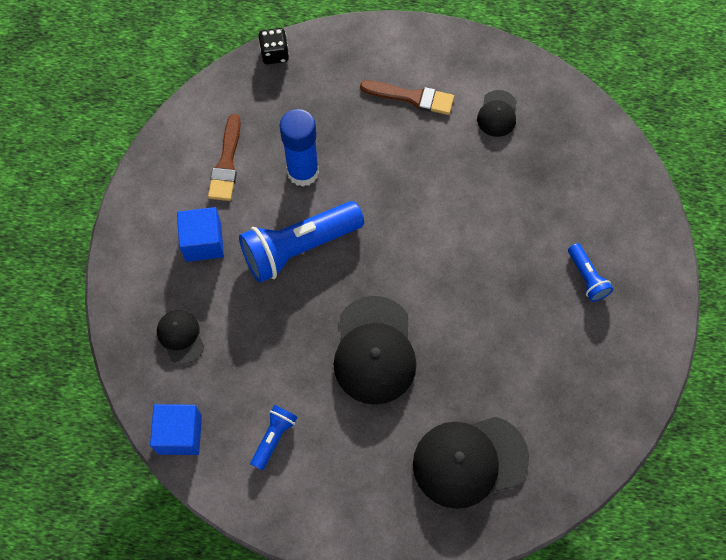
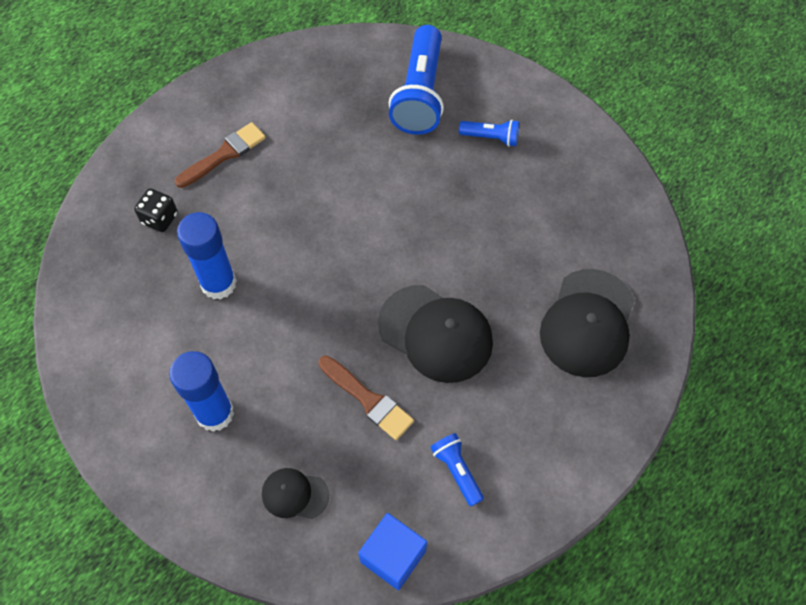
camera: 55 degrees left, 5 degrees down
blue cube [177,207,224,262] -> blue glue stick [169,351,234,432]
brown brush [208,114,241,201] -> brown brush moved to [318,356,414,440]
blue flashlight [239,201,364,283] -> blue flashlight moved to [389,25,444,135]
black dice [259,28,289,65] -> black dice moved to [134,189,178,232]
black cap [477,90,517,137] -> none

